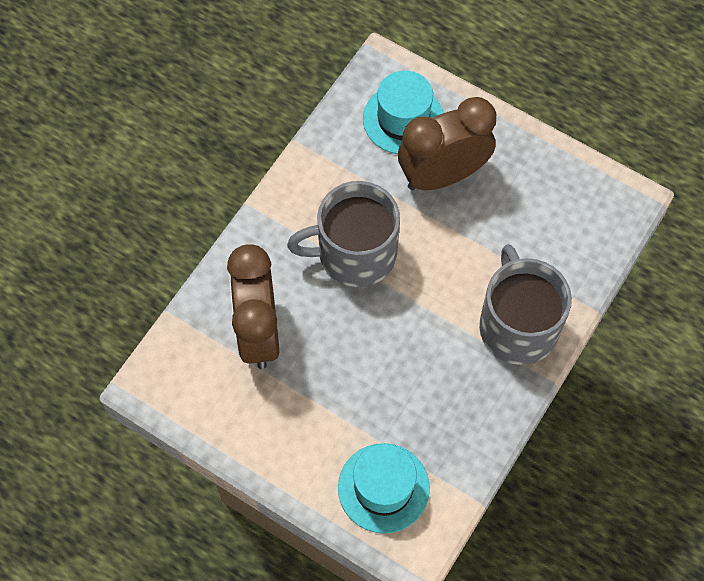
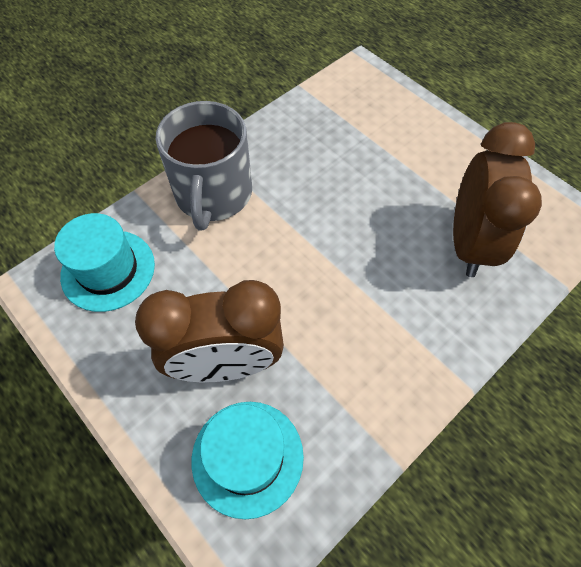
camera: 165 degrees left, 5 degrees down
grey mug [287,181,400,287] -> none
turquoise hat [338,443,430,533] -> turquoise hat moved to [54,213,155,312]

